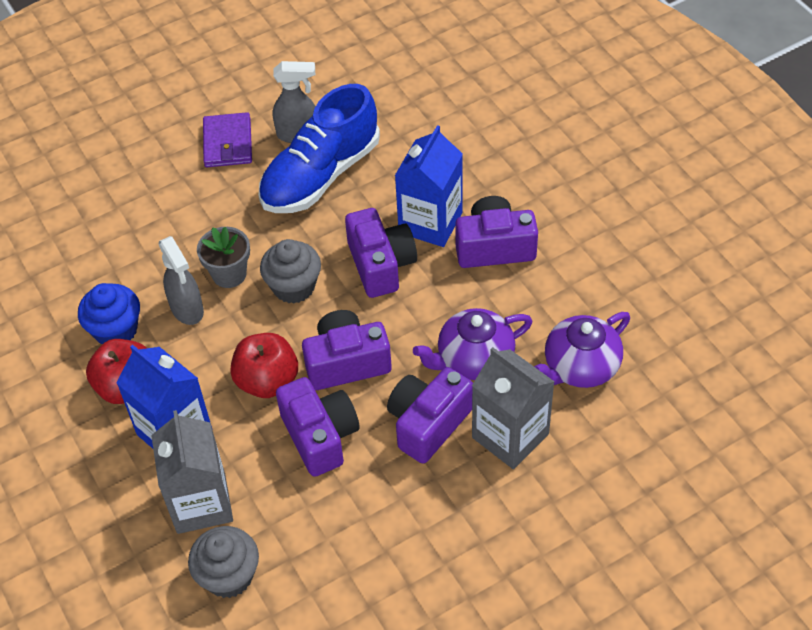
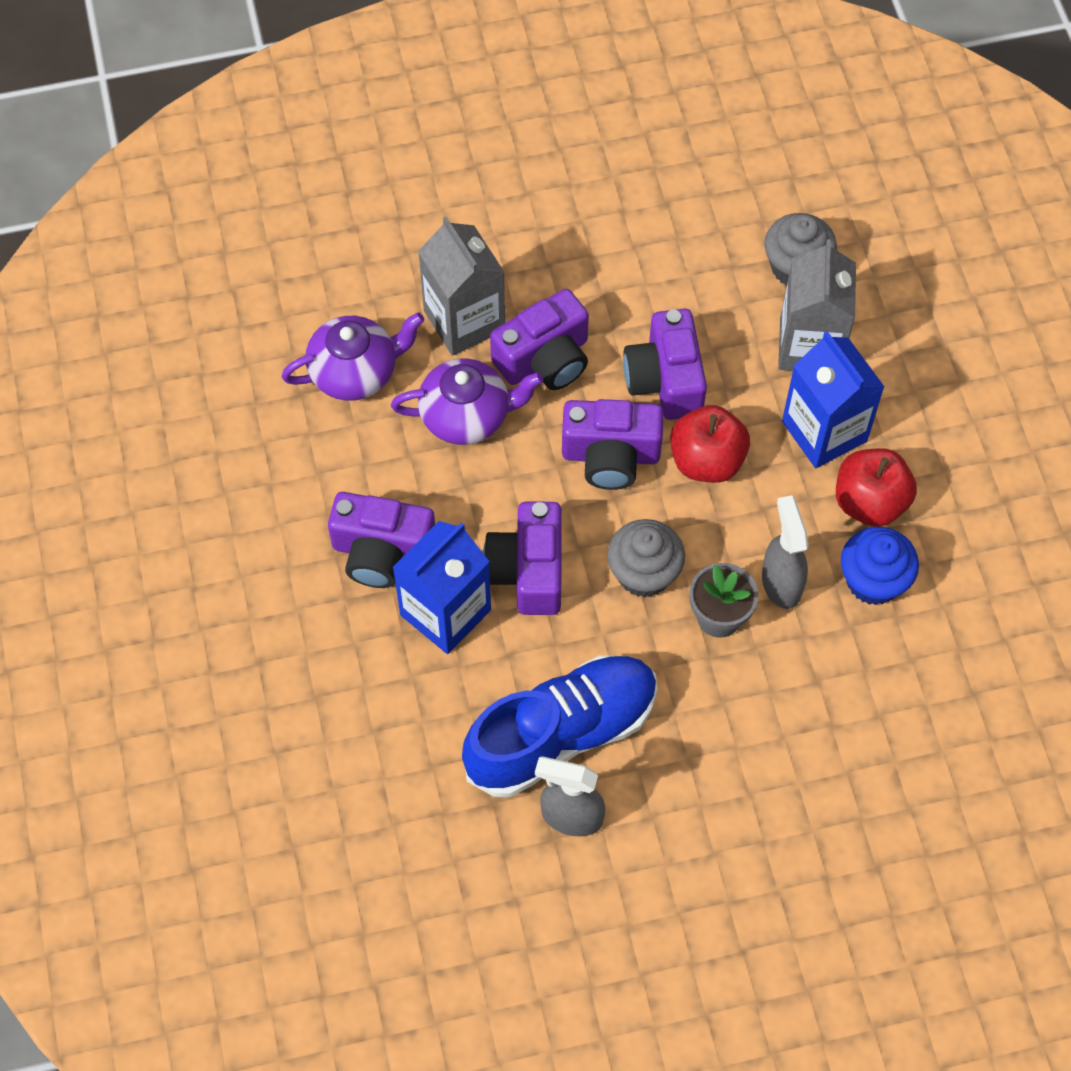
camera: 165 degrees left, 10 degrees up
purple wallet [203,112,252,167] -> none

